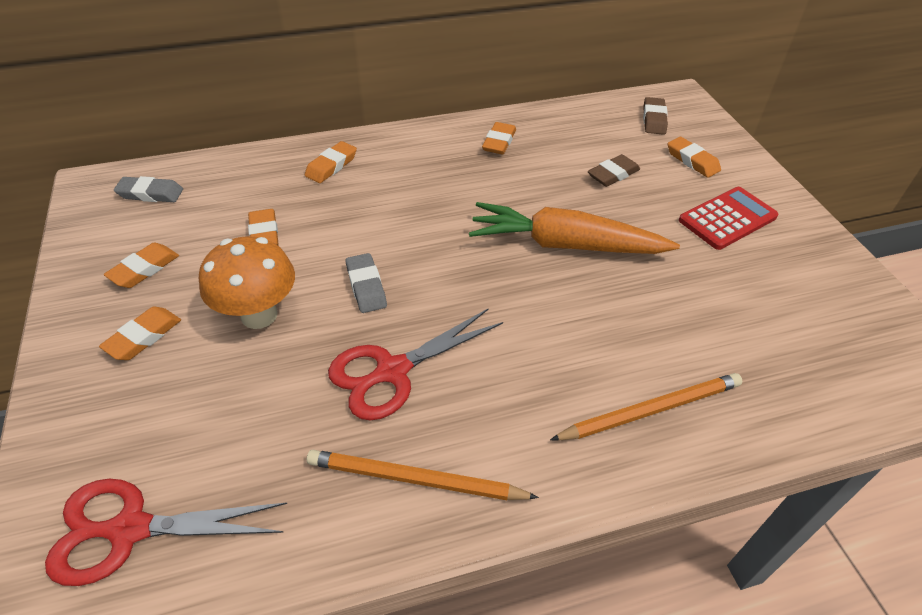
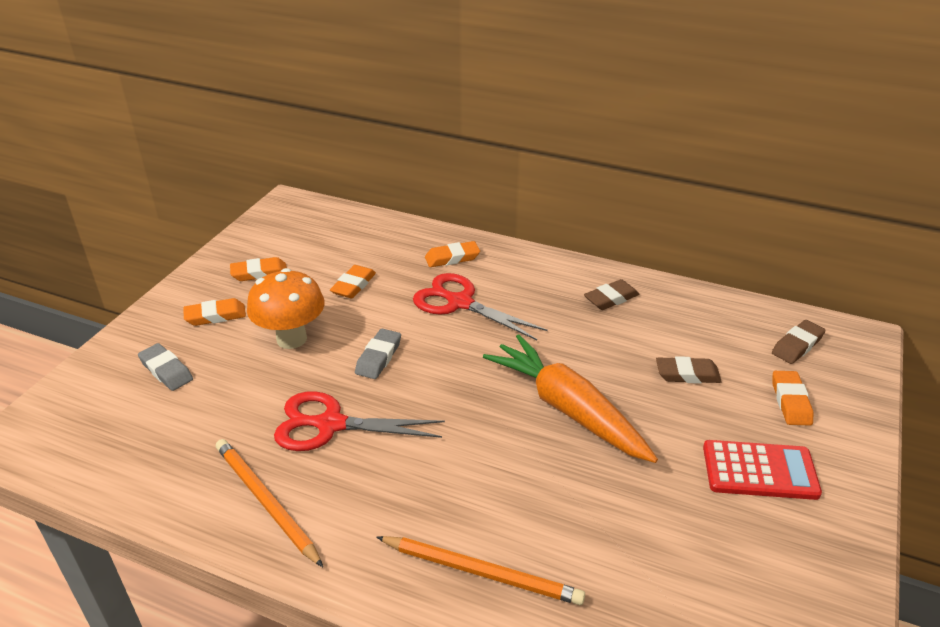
camera: 40 degrees right, 10 degrees down
red scissors [45,479,287,586] -> red scissors moved to [413,273,548,340]
grey eraser [114,176,183,202] -> grey eraser moved to [138,343,193,391]
orange eraser [482,122,516,154] -> brown eraser [584,279,639,310]

